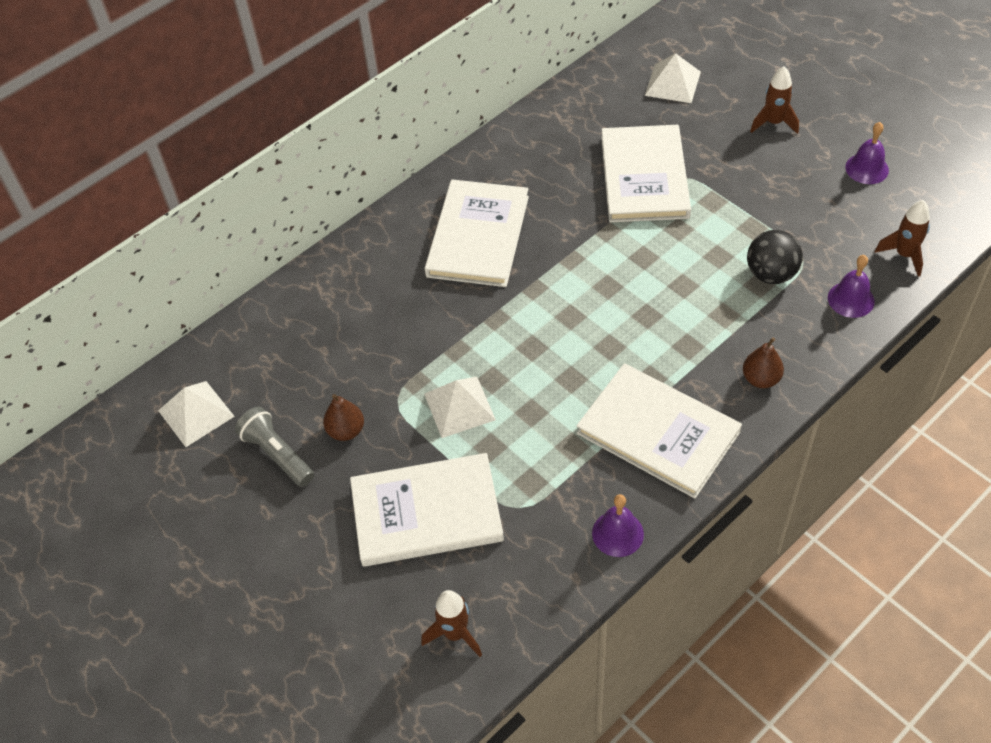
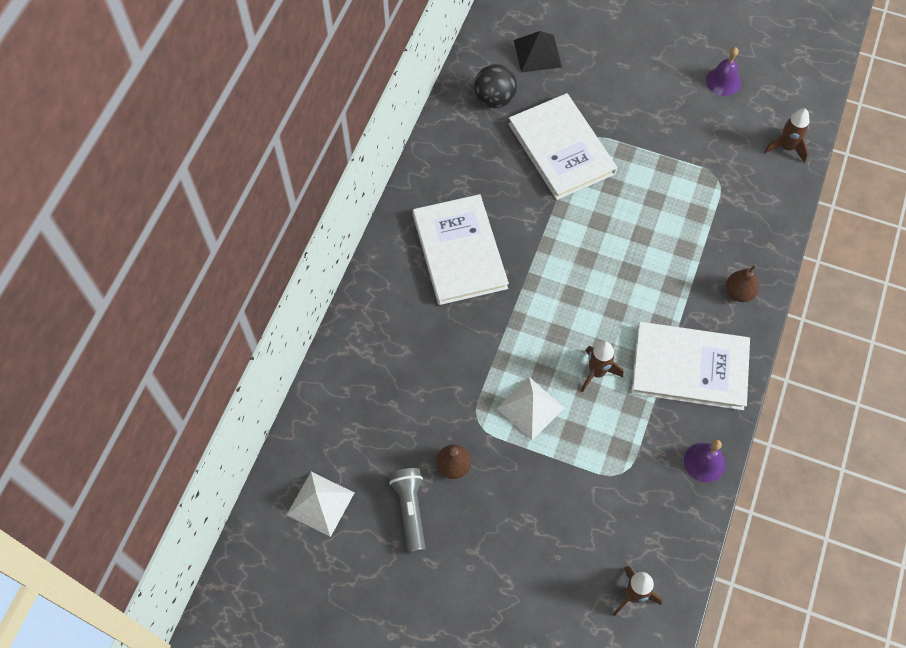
camera: 30 degrees left, 10 degrees up
grey flashlight [235,406,314,487] -> grey flashlight turned 60 degrees clockwise [389,468,425,553]
white book [350,453,504,567] -> none
white pyramid [645,53,701,103] -> black pyramid [514,31,562,73]
black ball [747,230,803,284] -> black ball moved to [474,64,517,108]
brown rocket [750,66,799,134] -> brown rocket moved to [581,341,624,392]
purple bell [828,255,875,318] -> none

